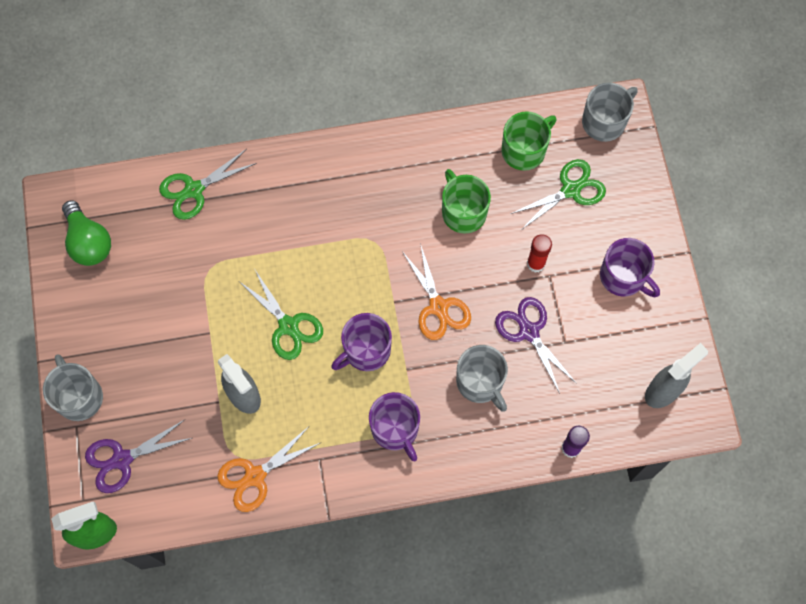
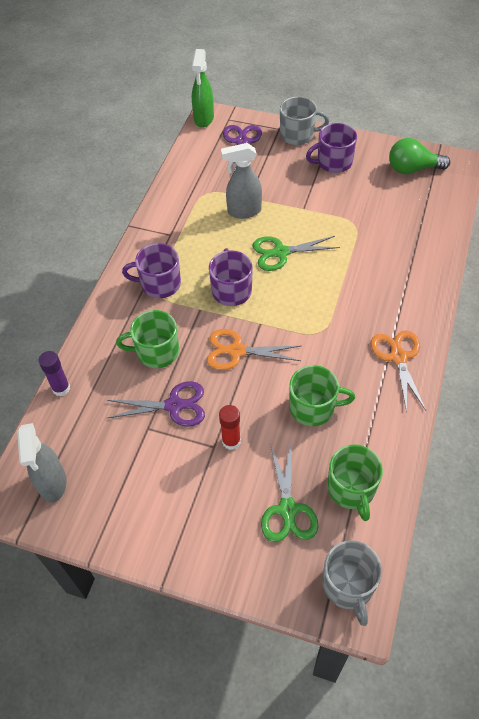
camera: 120 degrees right, 15 degrees down
green scissors [159,149,257,220] -> none
orange scissors [217,427,320,512] -> orange scissors moved to [371,330,426,412]
grey mug [456,345,508,412] -> green mug [116,310,179,368]
purple mug [600,238,660,297] -> purple mug moved to [306,123,357,173]

